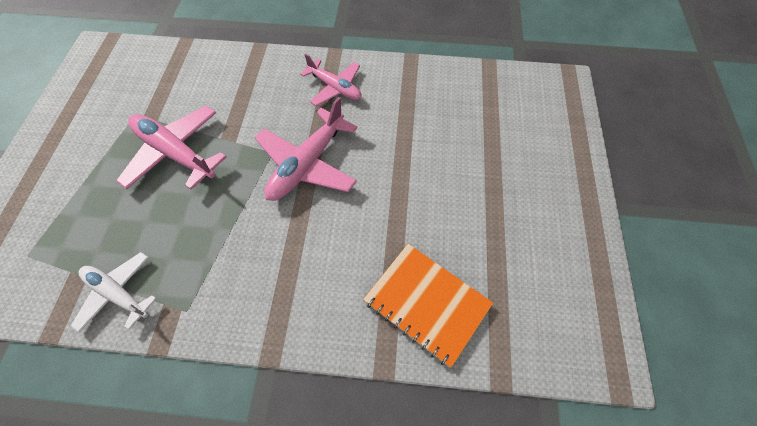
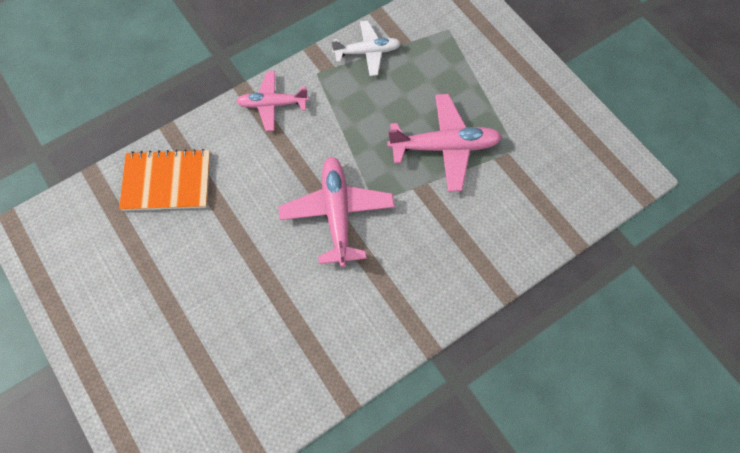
camera: 140 degrees right, 5 degrees up
pink plane [300,54,362,106] -> pink plane moved to [236,71,309,131]

